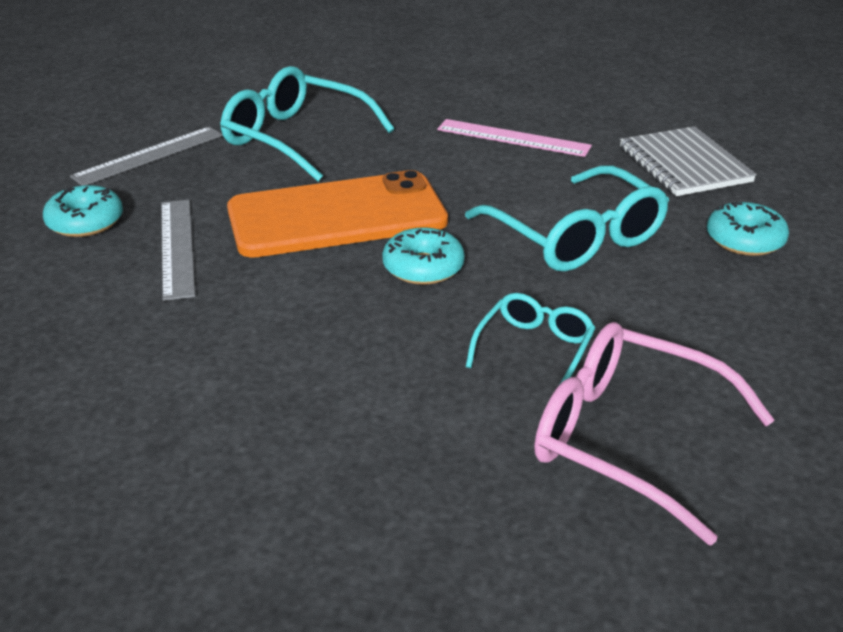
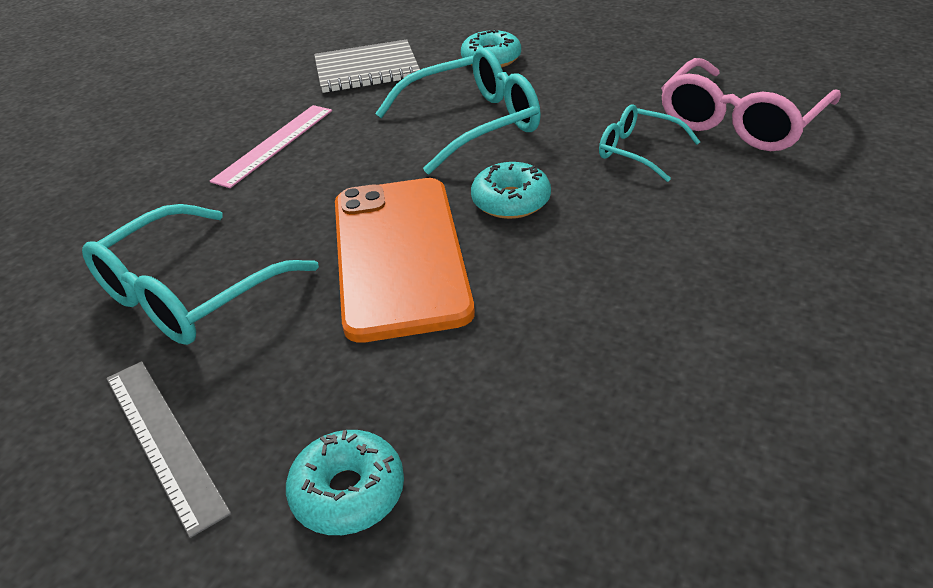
camera: 80 degrees left, 5 degrees up
grey ruler [161,200,195,301] -> none

